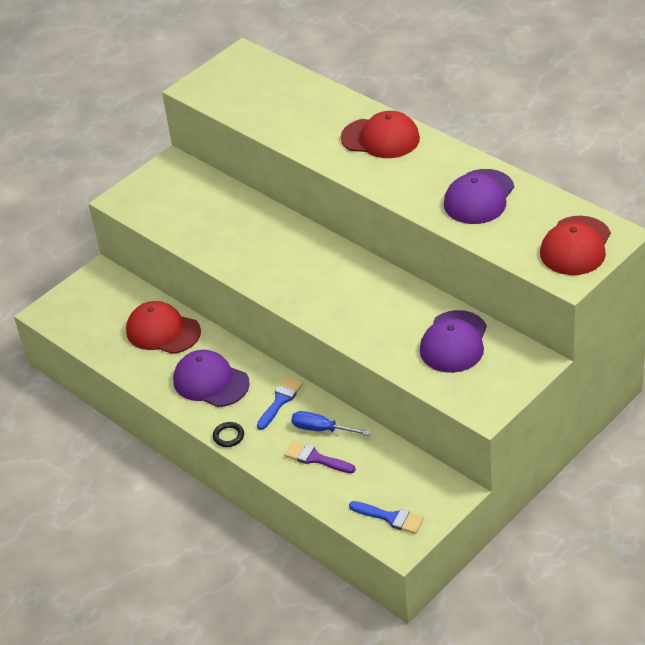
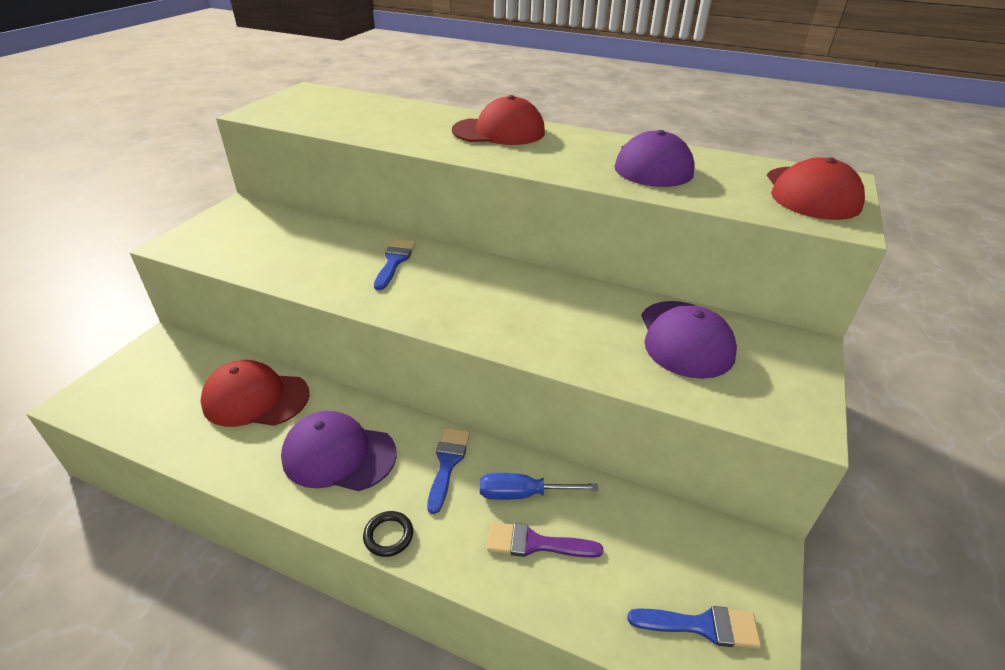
camera: 25 degrees left, 5 degrees down
none -> blue brush [374,239,416,290]

